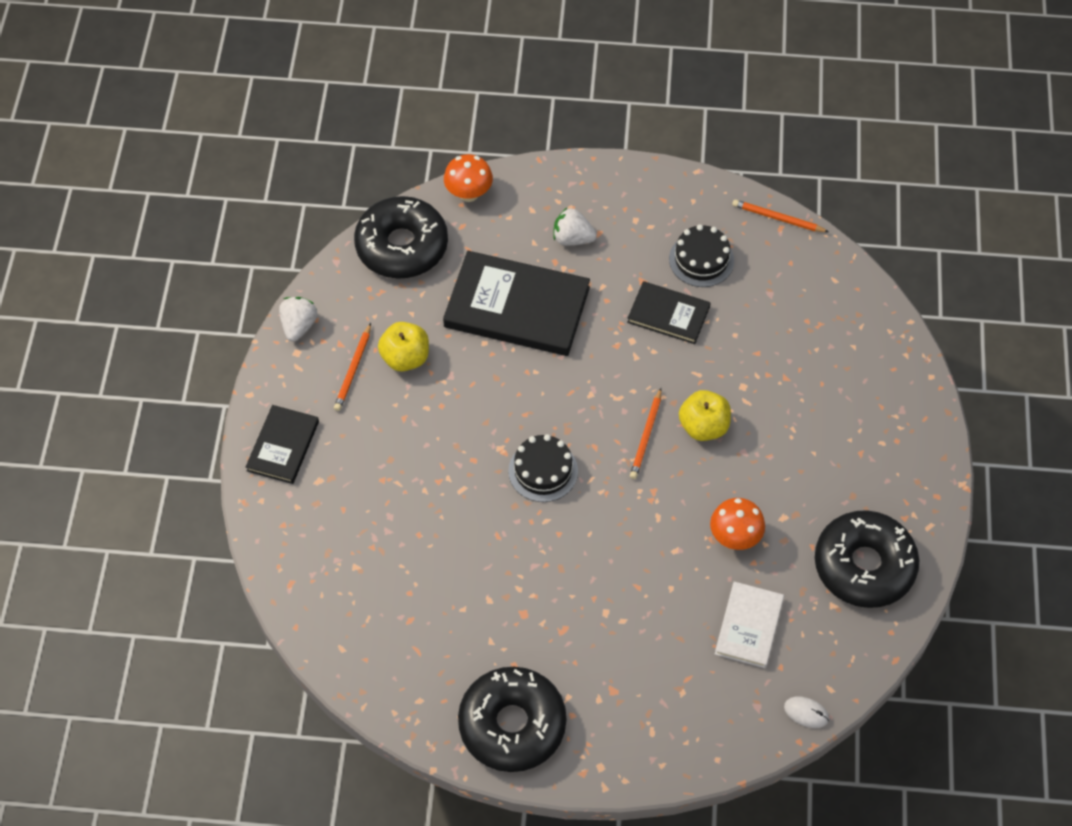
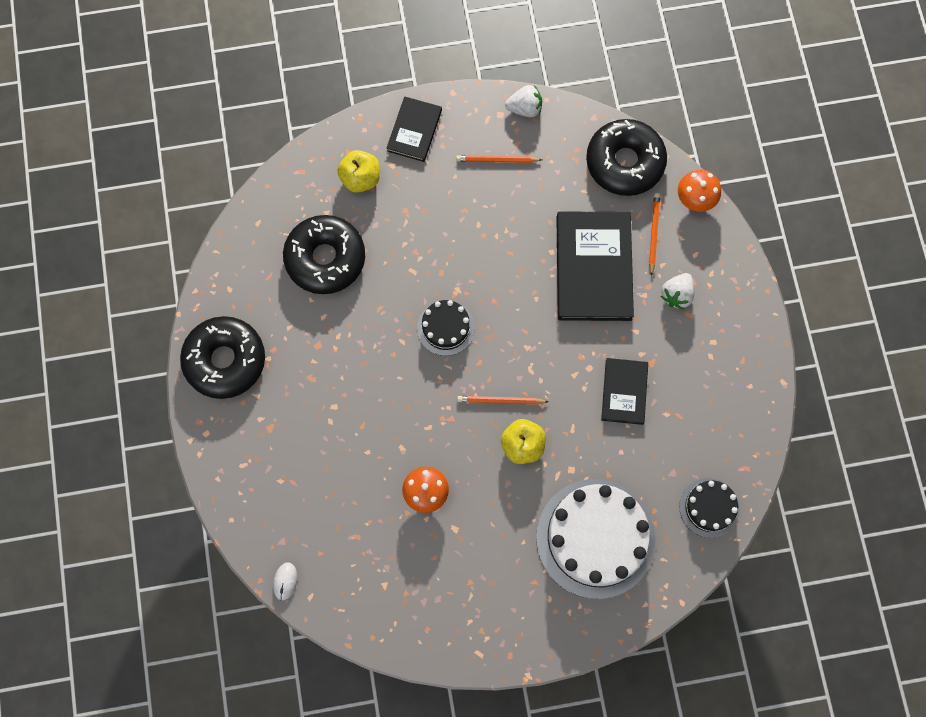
camera: 75 degrees right, 15 degrees up
black book [246,405,319,484] -> black book turned 75 degrees counterclockwise [386,96,442,162]
yellow apple [378,322,429,372] -> yellow apple moved to [337,150,380,193]
white strawberry [553,208,597,245] -> white strawberry turned 150 degrees counterclockwise [661,273,694,310]
black cake [669,224,734,287] -> black cake moved to [679,478,740,538]
white book [715,581,784,668] -> none
orange pencil [732,199,829,232] -> orange pencil moved to [649,193,660,276]
black donut [815,510,919,608] -> black donut moved to [283,215,365,294]
none -> white cake [536,479,655,599]

